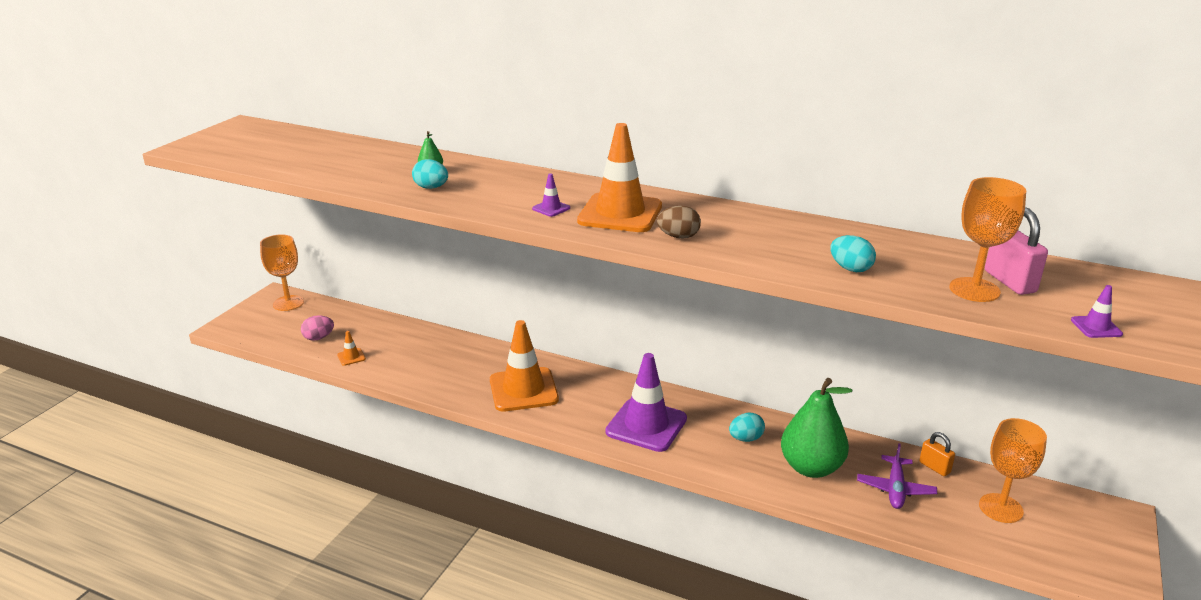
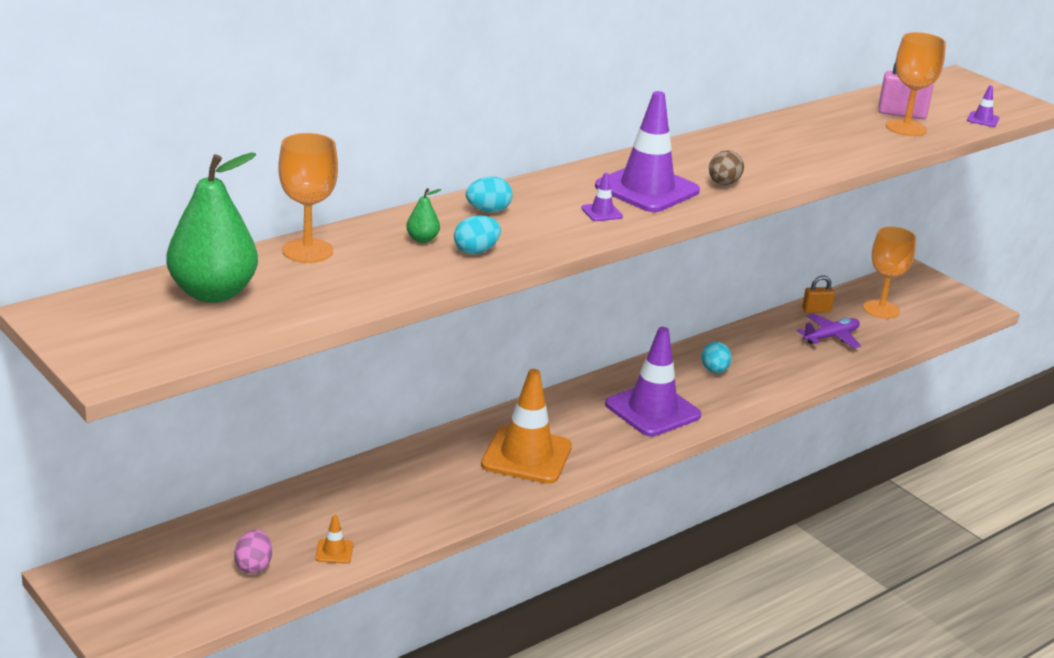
camera: 65 degrees left, 0 degrees up
orange goblet [260,234,304,311] -> orange goblet moved to [278,133,338,263]
orange traffic cone [577,123,662,232] -> purple traffic cone [595,91,700,212]
green pear [781,378,852,478] -> green pear moved to [166,152,258,303]
turquoise egg [830,235,876,272] -> turquoise egg moved to [466,177,513,212]
purple plane [857,443,937,509] -> purple plane turned 75 degrees counterclockwise [797,313,861,348]

